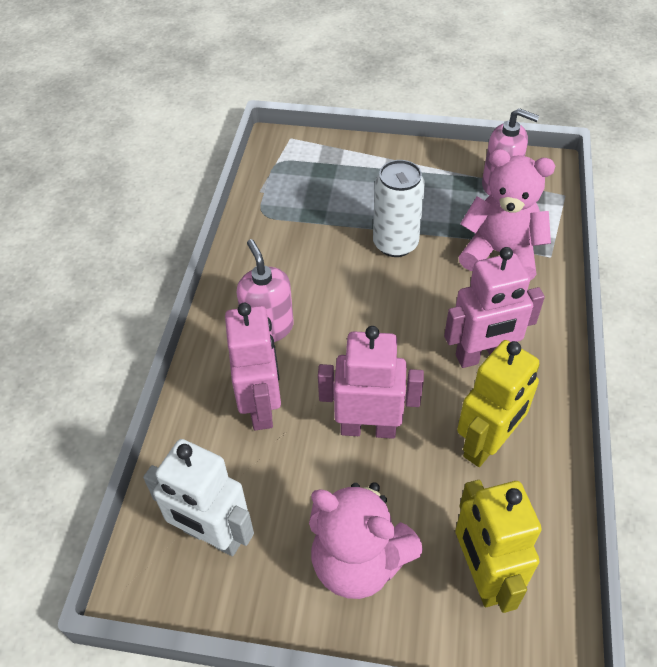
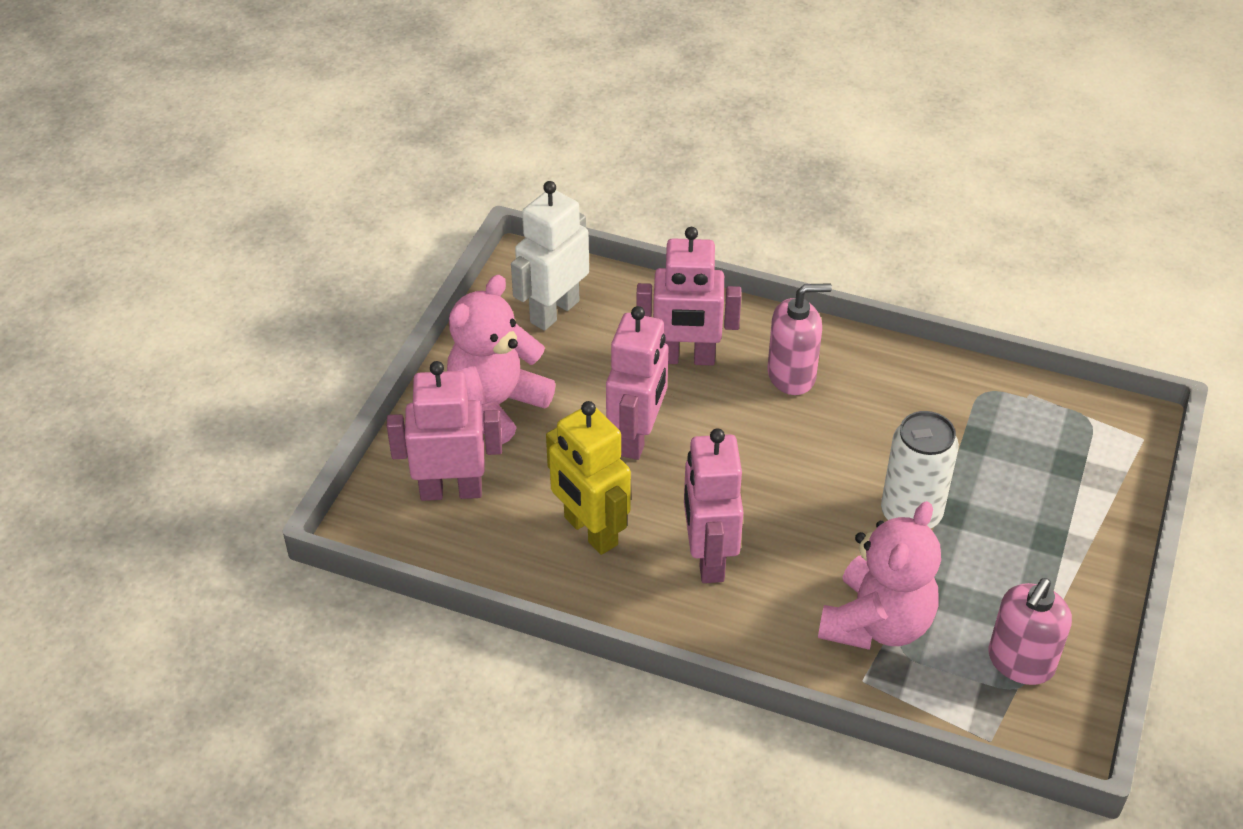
camera: 100 degrees right, 5 degrees down
yellow robot [455,480,542,613] -> pink robot [387,361,502,501]

